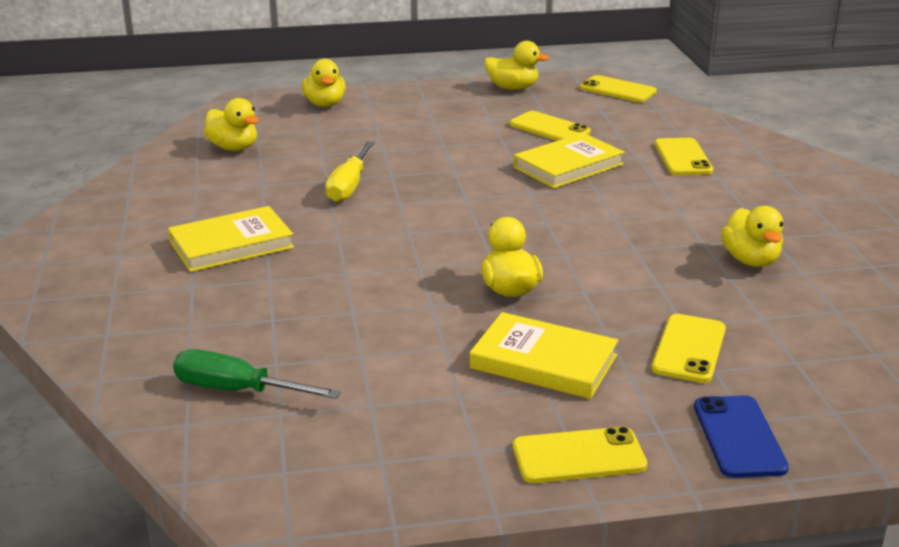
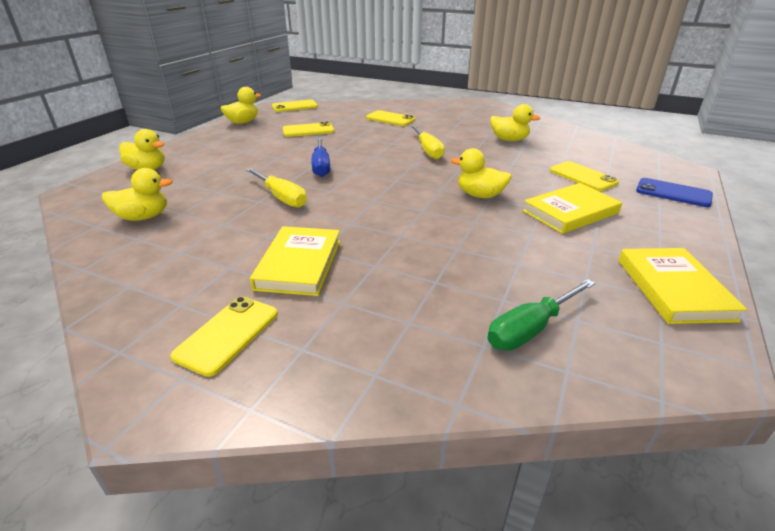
camera: 55 degrees left, 5 degrees up
yellow book [513,133,625,188] -> yellow book moved to [619,248,747,324]
yellow phone [513,426,647,483] -> yellow phone moved to [170,296,278,377]
none -> blue screwdriver [311,138,330,177]
none -> yellow screwdriver [411,125,445,159]

